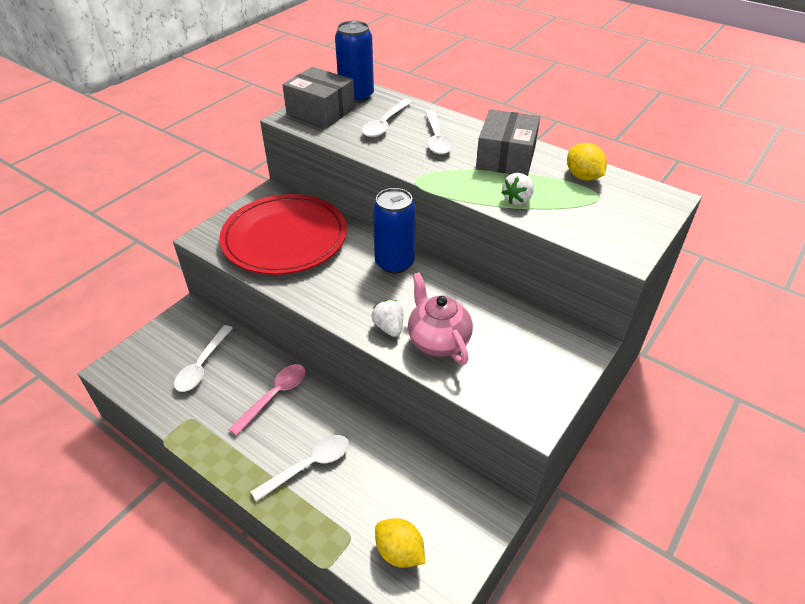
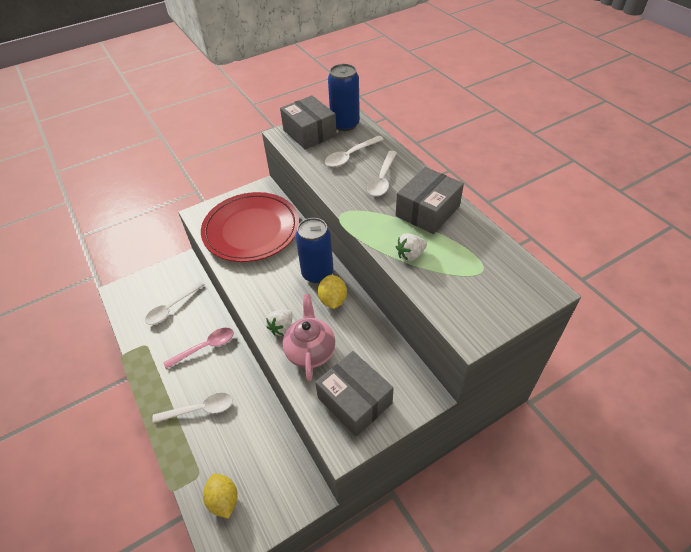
camera: 25 degrees right, 5 degrees up
white strawberry [372,300,403,337] -> white strawberry turned 150 degrees counterclockwise [266,310,292,335]
yellow lemon [567,143,607,181] -> yellow lemon moved to [318,275,347,309]
none -> grey box [315,351,394,437]

